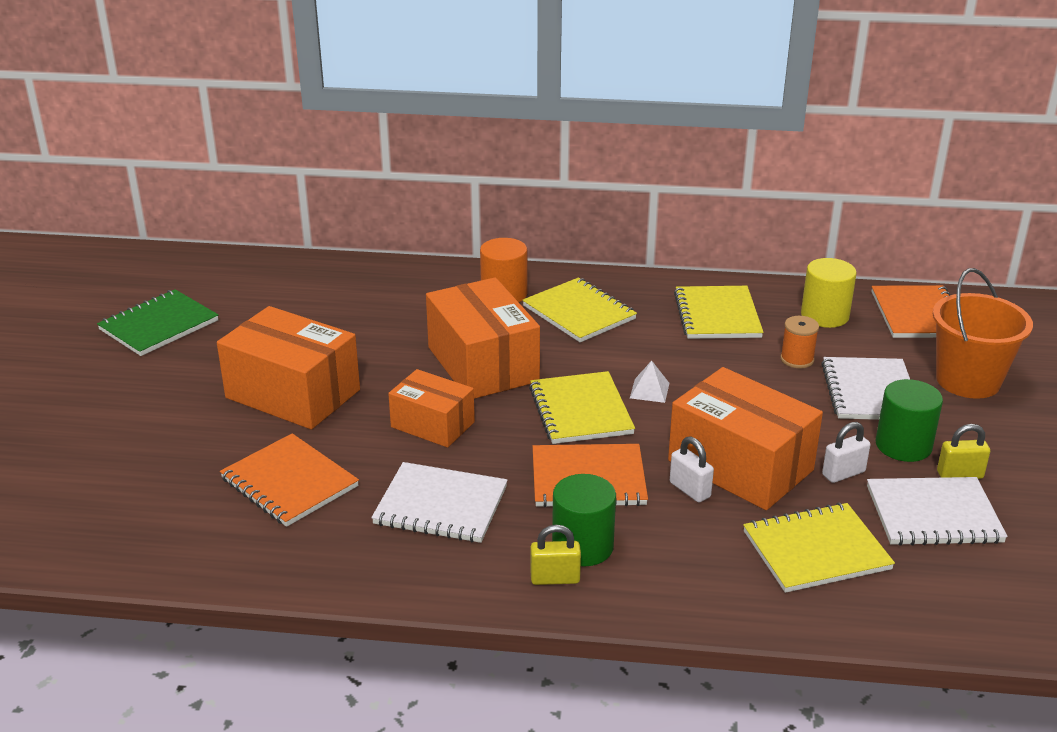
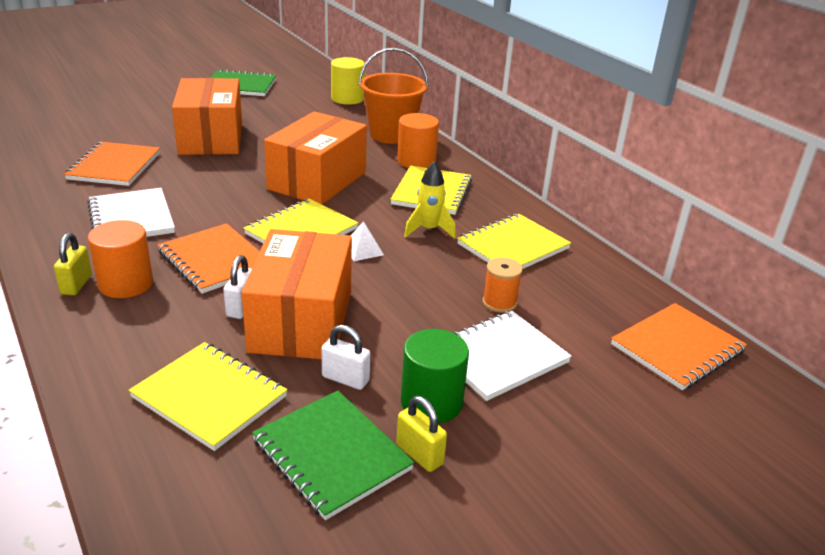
camera: 50 degrees right, 0 degrees up
orange box [388,369,475,448] -> none
yellow padlock [531,525,581,585] -> yellow padlock turned 45 degrees clockwise [54,233,92,296]
green cylinder [552,474,616,566] -> orange cylinder [88,220,153,298]
yellow cylinder [801,258,857,328] -> yellow cylinder moved to [331,57,365,105]
white notebook [867,477,1008,546] -> green notebook [252,391,415,520]
orange bucket [933,268,1033,399] -> orange bucket moved to [358,48,429,144]
none -> yellow rocket [404,161,456,239]

